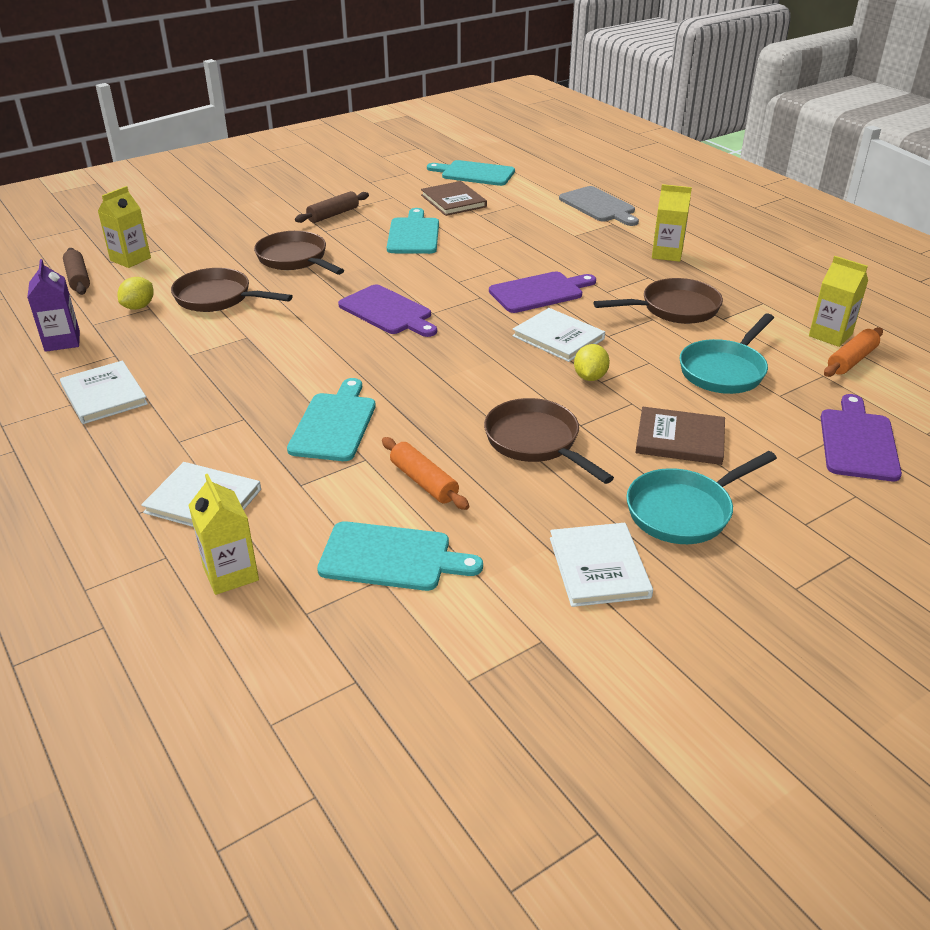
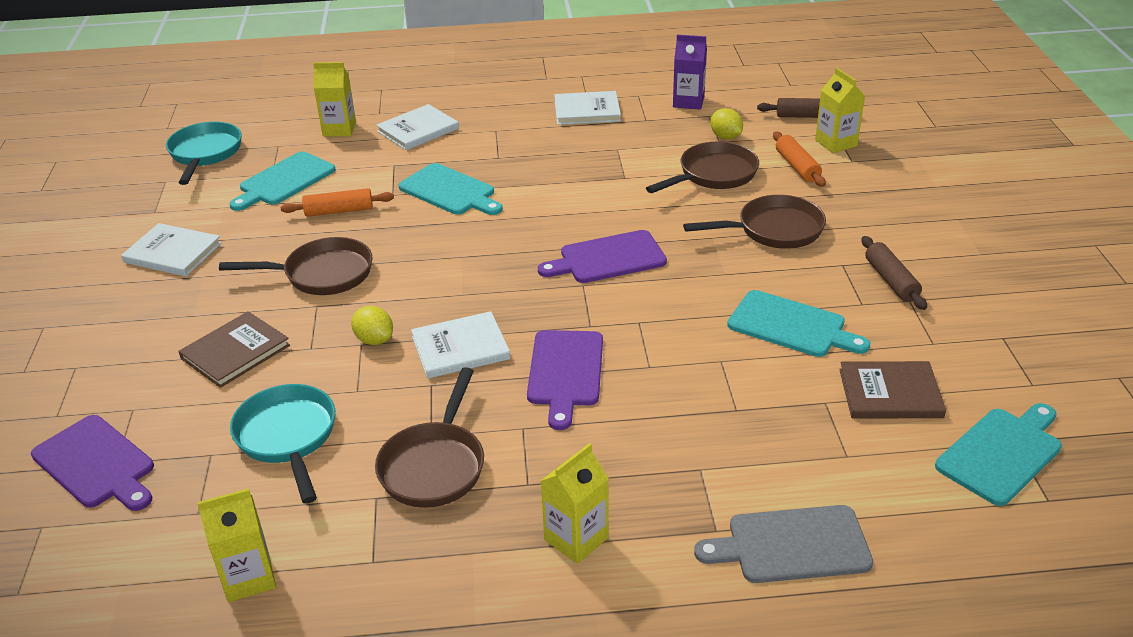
camera: 120 degrees right, 0 degrees up
turquoise pan [626,451,777,544] -> turquoise pan moved to [166,122,242,185]
orange rolling pin [824,327,883,377] -> orange rolling pin moved to [773,132,826,187]

